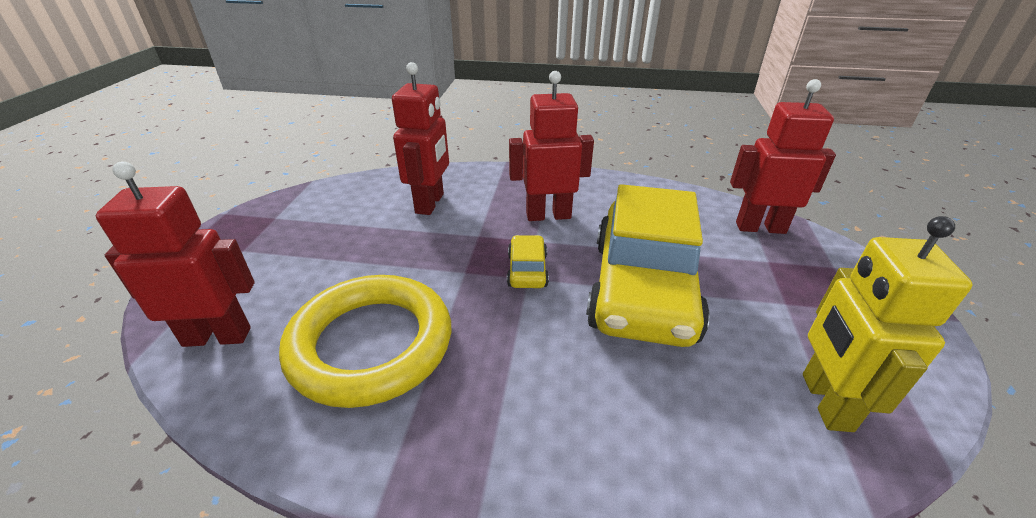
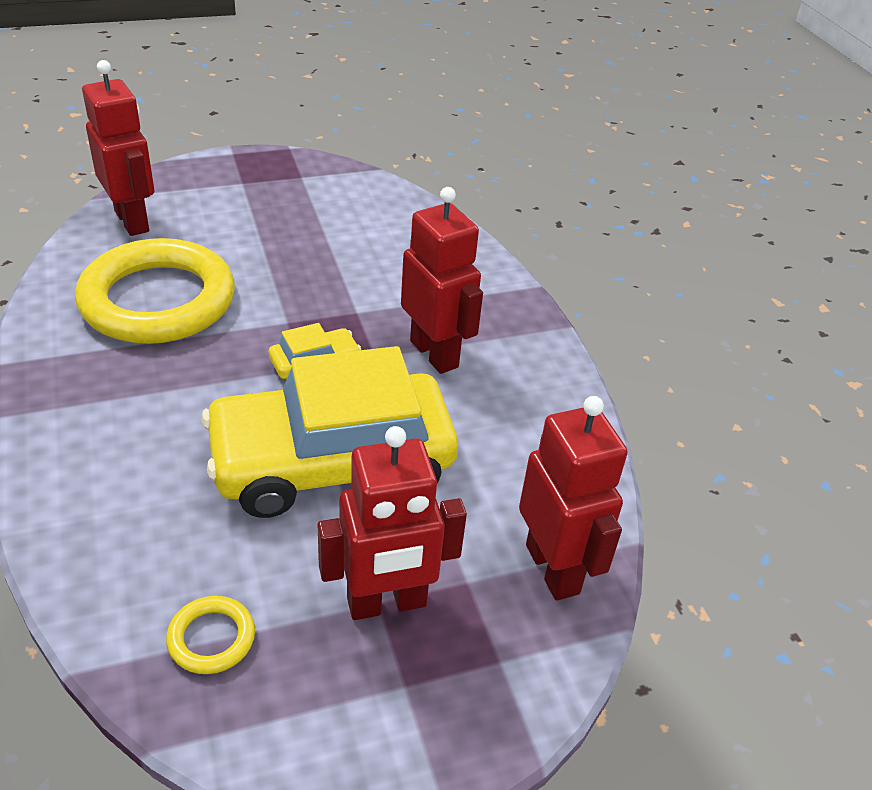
camera: 60 degrees right, 5 degrees up
red robot [392,62,449,215] -> red robot moved to [318,426,467,620]
yellow robot [803,216,973,432] -> yellow ring [166,596,255,674]

